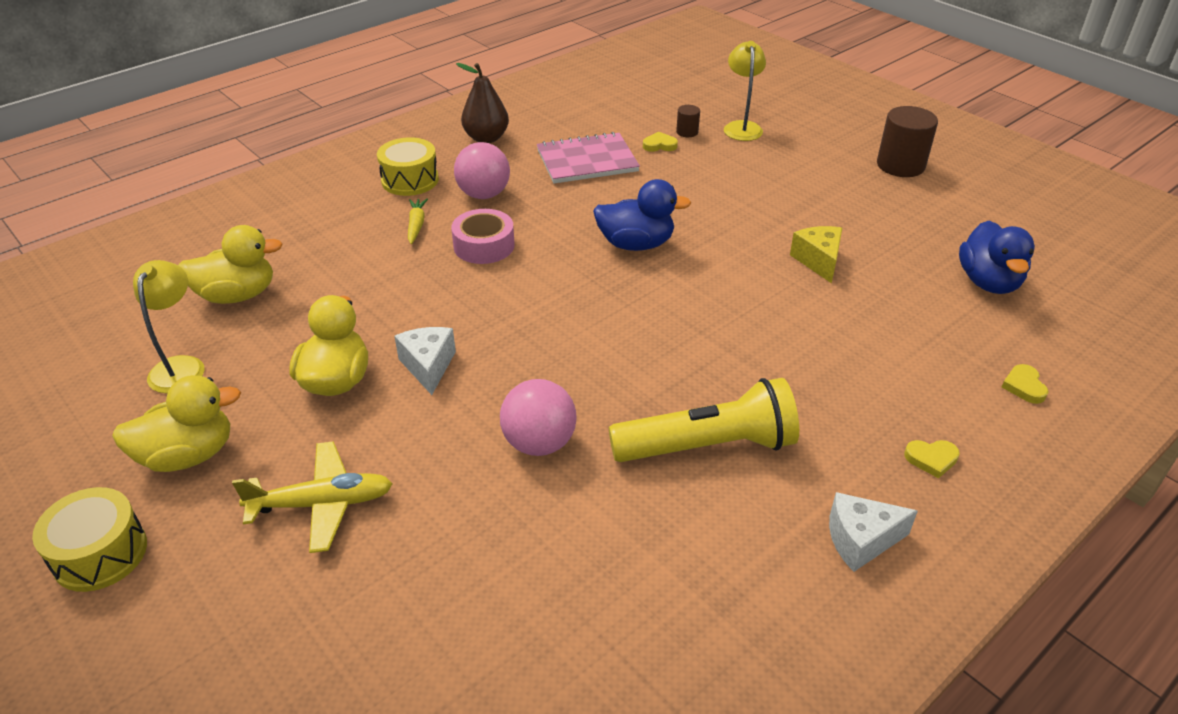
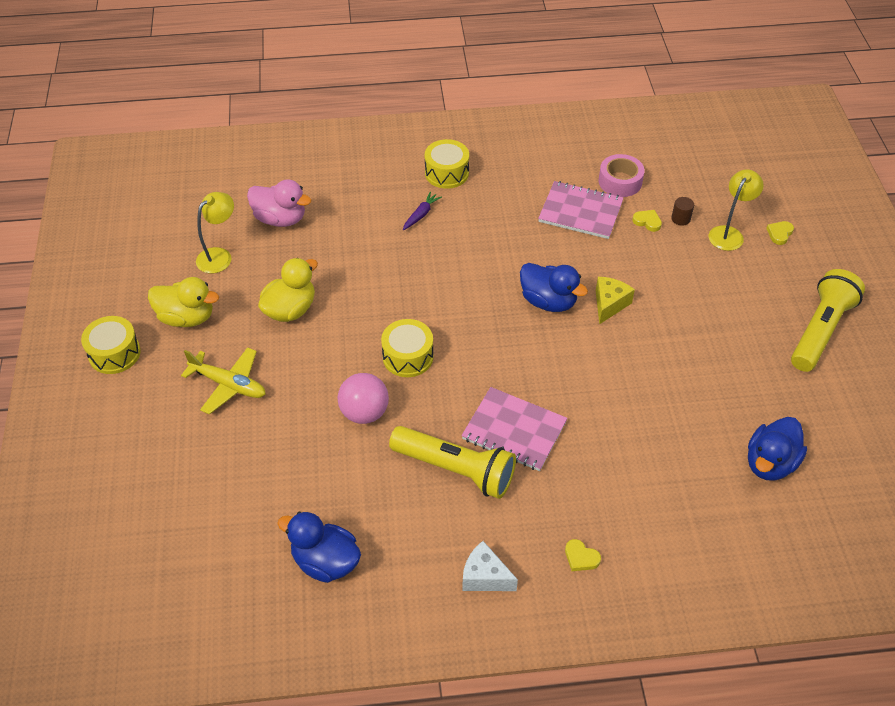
camera: 35 degrees right, 10 degrees up
yellow duck [178,225,283,304] -> pink duck [247,179,311,227]
white cheese [394,327,456,395] -> none
yellow carrot [408,199,428,244] -> purple carrot [403,192,442,230]
pink tape [451,209,515,264] -> pink tape moved to [599,154,645,197]
pink ball [454,142,510,199] -> none
brown pear [456,63,509,143] -> none
yellow cheese [790,226,842,283] -> yellow cheese moved to [596,277,635,324]
brown cylinder [877,106,938,177] -> yellow flashlight [791,269,865,372]
yellow heart [1002,364,1048,404] -> yellow heart moved to [766,221,794,245]
none -> blue duck [277,512,361,583]
none -> yellow drum [381,319,433,377]
none -> pink notebook [461,387,567,471]

